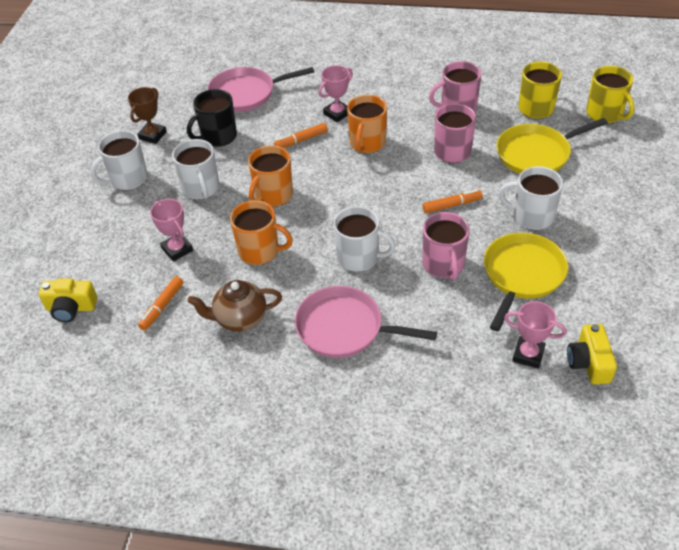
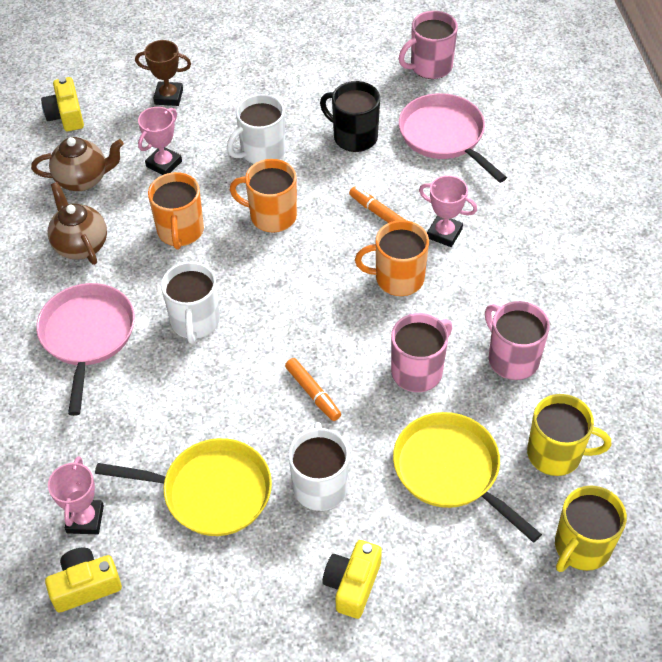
camera: 70 degrees right, 5 degrees up
white mug [91,131,148,190] -> none
brown trophy [128,87,167,144] -> brown trophy moved to [135,40,191,106]
orange marker [138,276,183,330] -> brown teapot [31,137,124,191]
pink mug [422,212,470,280] -> pink mug moved to [399,11,458,79]
none -> yellow camera [323,540,382,619]

